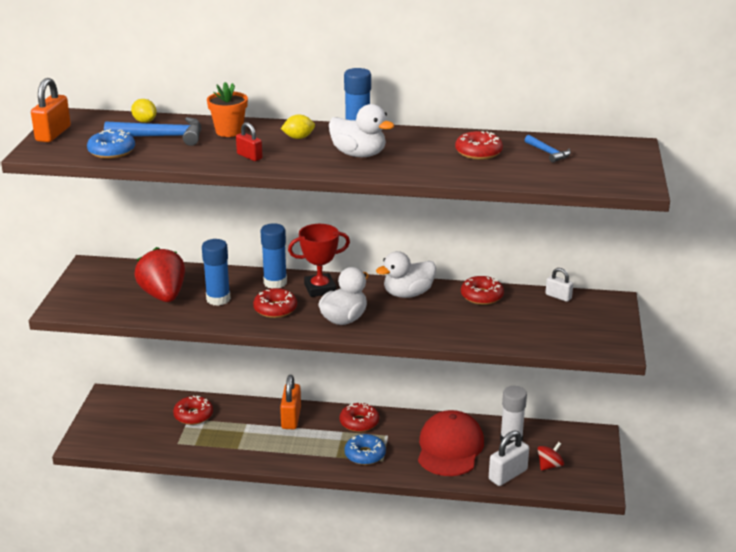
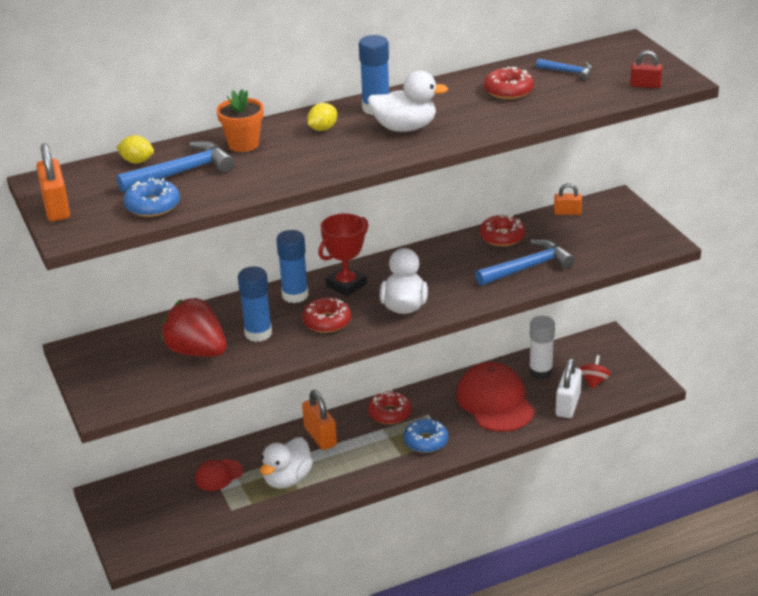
camera: 30 degrees left, 5 degrees up
red donut [173,396,213,425] -> red cap [195,459,243,491]
red padlock [236,122,263,161] -> red padlock moved to [630,50,663,88]
white duck [376,251,436,298] -> white duck moved to [260,437,313,489]
white padlock [545,268,573,302] -> orange padlock [554,183,582,215]
none -> blue hammer [475,239,575,286]

